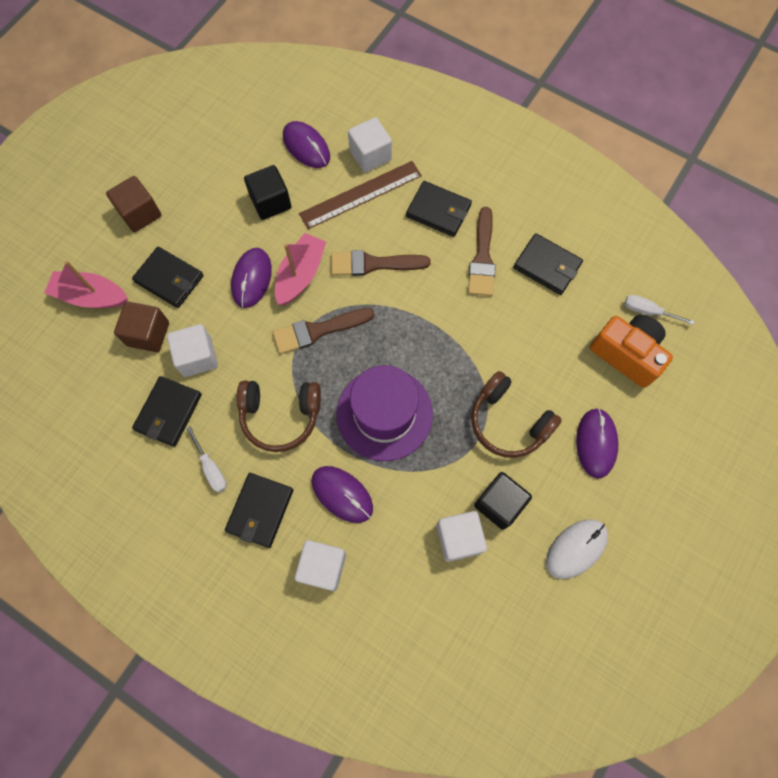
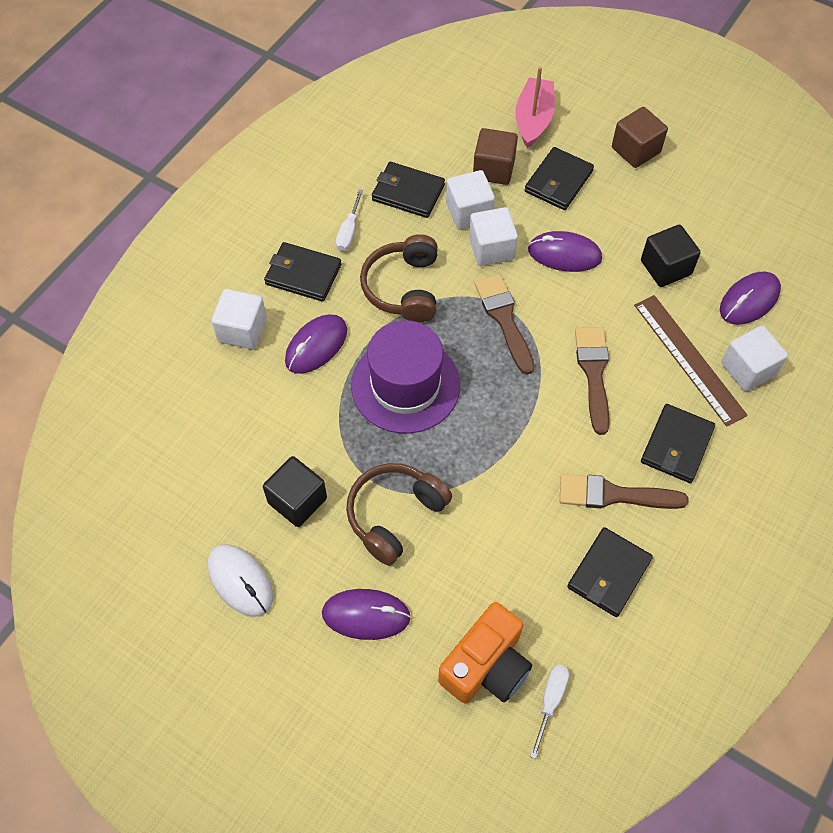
camera: 90 degrees right, 10 degrees down
white screwdriver [186,427,227,493] -> white screwdriver turned 45 degrees counterclockwise [336,189,363,251]
pink boat [275,233,326,305] -> none
white cube [436,511,487,562] -> white cube moved to [469,207,518,266]

